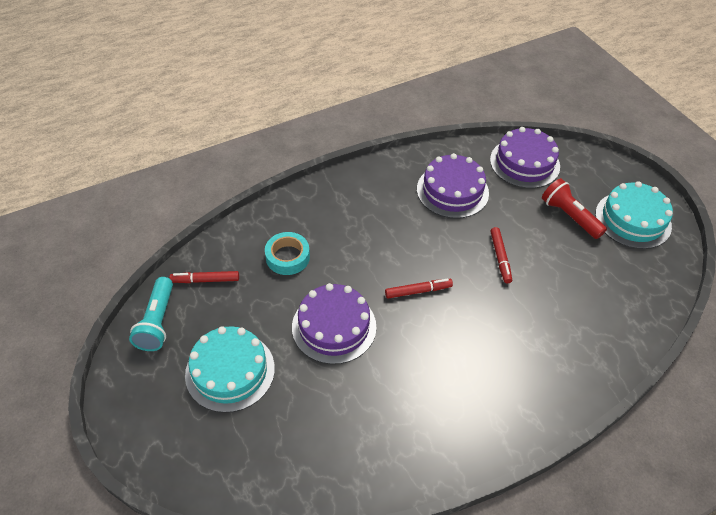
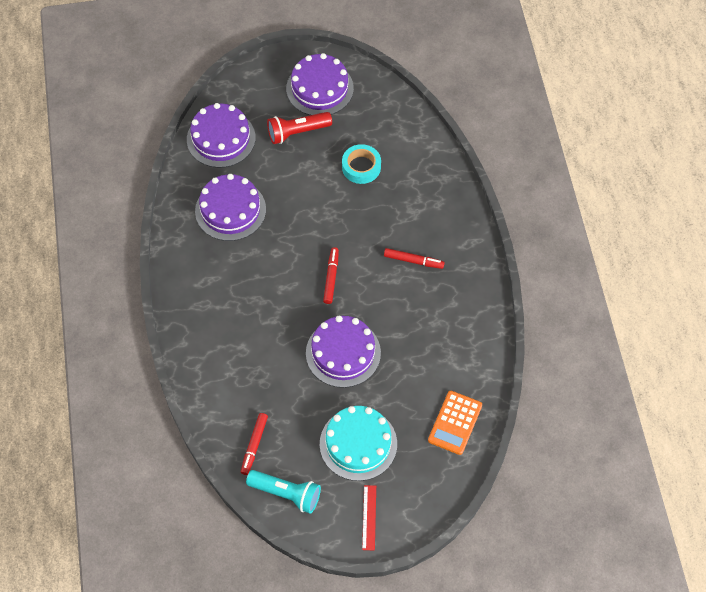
camera: 70 degrees left, 10 degrees up
turquoise tape [265,232,310,275] -> turquoise tape moved to [342,144,381,184]
red marker [490,227,512,283] -> red marker moved to [384,248,445,269]
turquoise cake [595,181,673,249] -> purple cake [286,53,354,115]
none -> red ruler [362,485,376,551]
none -> orange calculator [428,391,482,455]

